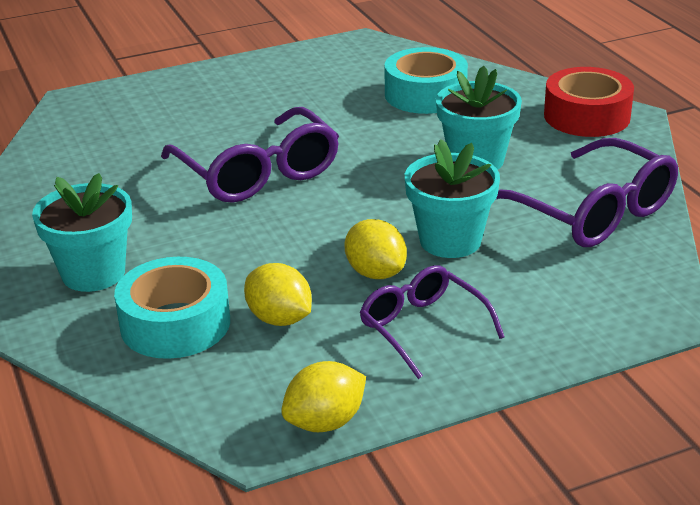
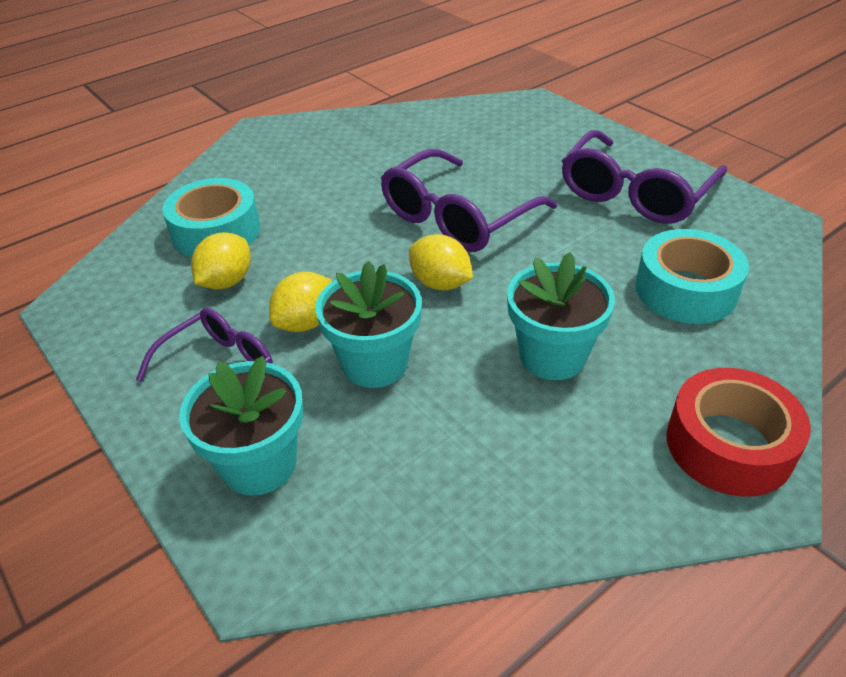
camera: 75 degrees right, 10 degrees up
turquoise flower pot [32,173,132,292] -> turquoise flower pot moved to [179,356,304,495]
yellow lemon [281,361,366,432] -> yellow lemon moved to [409,234,473,290]
purple glasses [496,138,678,247] -> purple glasses moved to [562,130,727,224]

